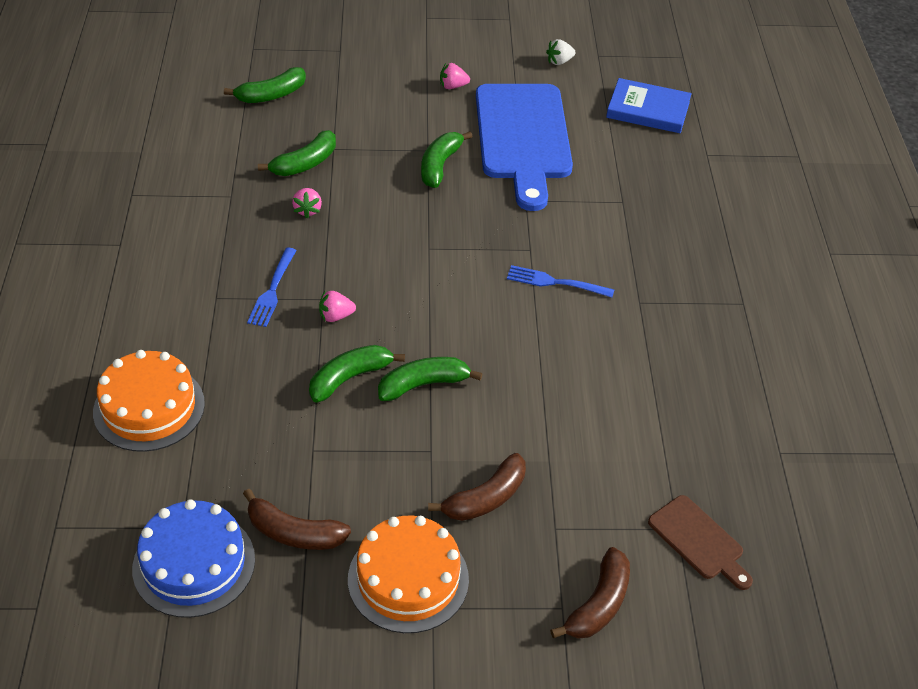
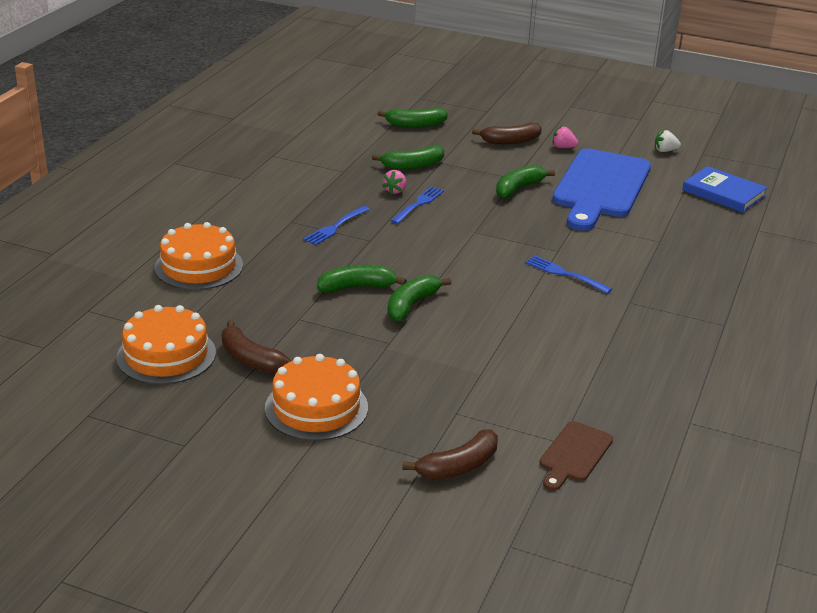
camera: 25 degrees right, 15 degrees down
blue cake [132,499,255,618] -> orange cake [116,305,216,385]
pink strawberry [319,291,356,322] -> none
green banana [378,357,482,401] -> green banana turned 60 degrees counterclockwise [387,275,451,321]
brown banana [428,453,526,521] -> brown banana moved to [472,123,542,144]
brown cutting board [648,495,753,590] -> brown cutting board turned 45 degrees clockwise [539,421,613,491]
none -> blue fork [391,186,444,224]

